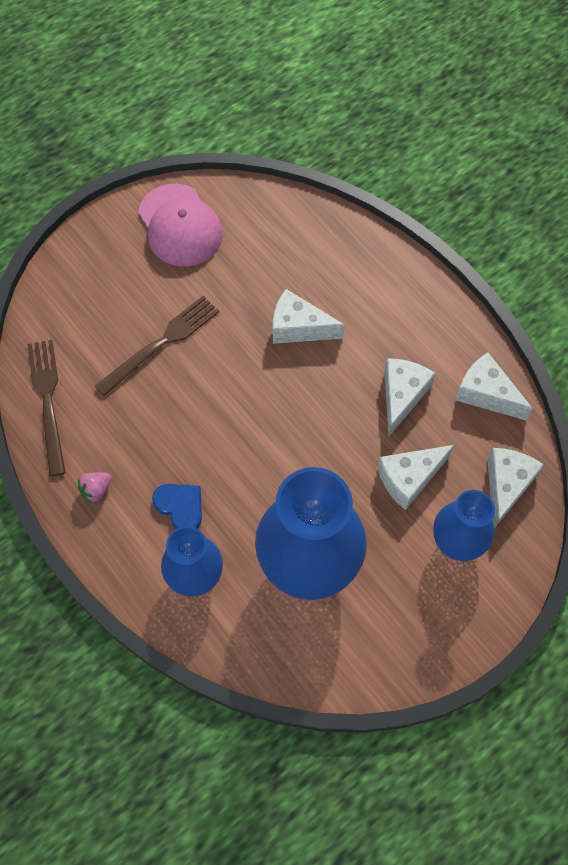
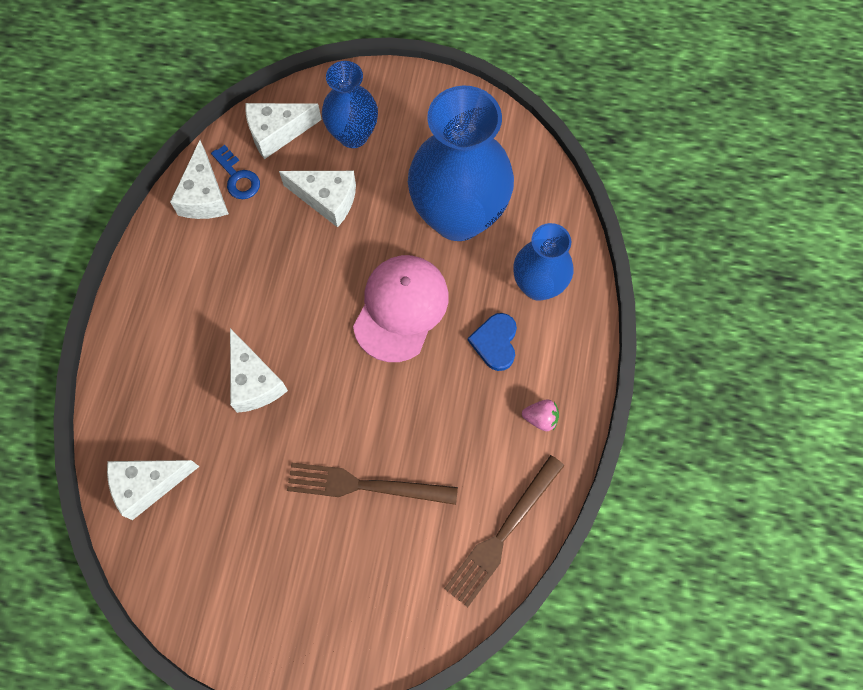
camera: 130 degrees left, 5 degrees up
pink cap [138,184,223,267] -> pink cap moved to [353,255,449,362]
white cheese [384,358,436,436] -> white cheese moved to [107,460,199,520]
none -> blue key [211,145,260,199]

